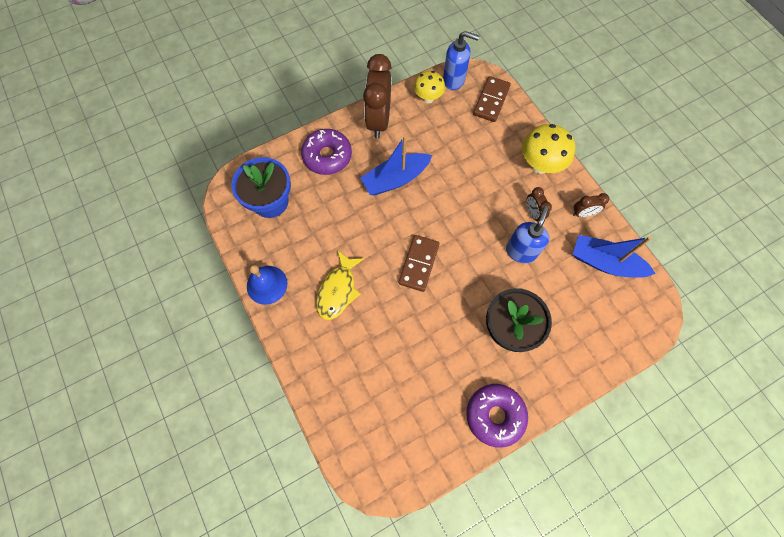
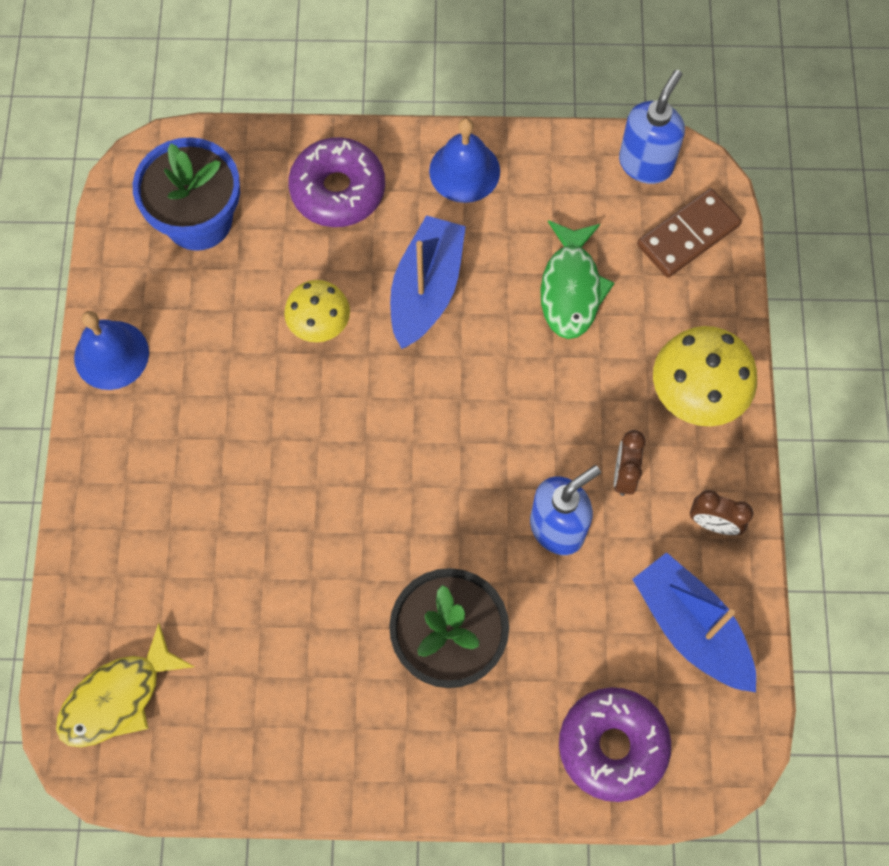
camera: 30 degrees right, 0 degrees up
yellow fish [316,250,364,320] -> yellow fish moved to [56,623,194,748]
blue boat [360,135,432,195] -> blue boat turned 105 degrees clockwise [390,215,466,349]
brown clock [363,54,391,138] -> blue bell [429,118,500,203]
brown domino [399,235,440,292] -> none
yellow mushroom [414,71,445,103] -> yellow mushroom moved to [284,280,350,342]
blue soap dispenser [443,31,479,90] -> blue soap dispenser turned 105 degrees counterclockwise [619,70,685,184]
purple donut [466,384,528,448] -> purple donut moved to [559,687,671,802]
none -> green fish [540,220,614,339]

